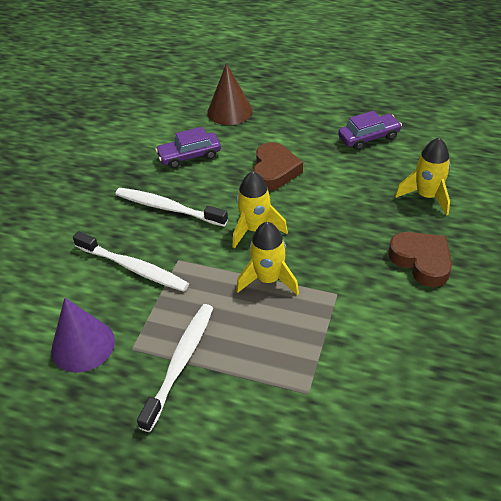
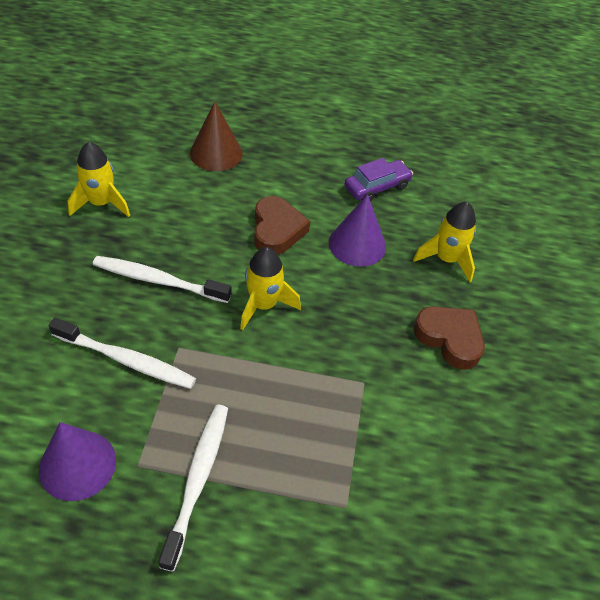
camera: 15 degrees left, 5 degrees up
purple car [155,127,221,168] -> none
yellow rocket [236,222,299,296] -> yellow rocket moved to [68,142,130,217]
none -> purple cone [329,194,386,267]

